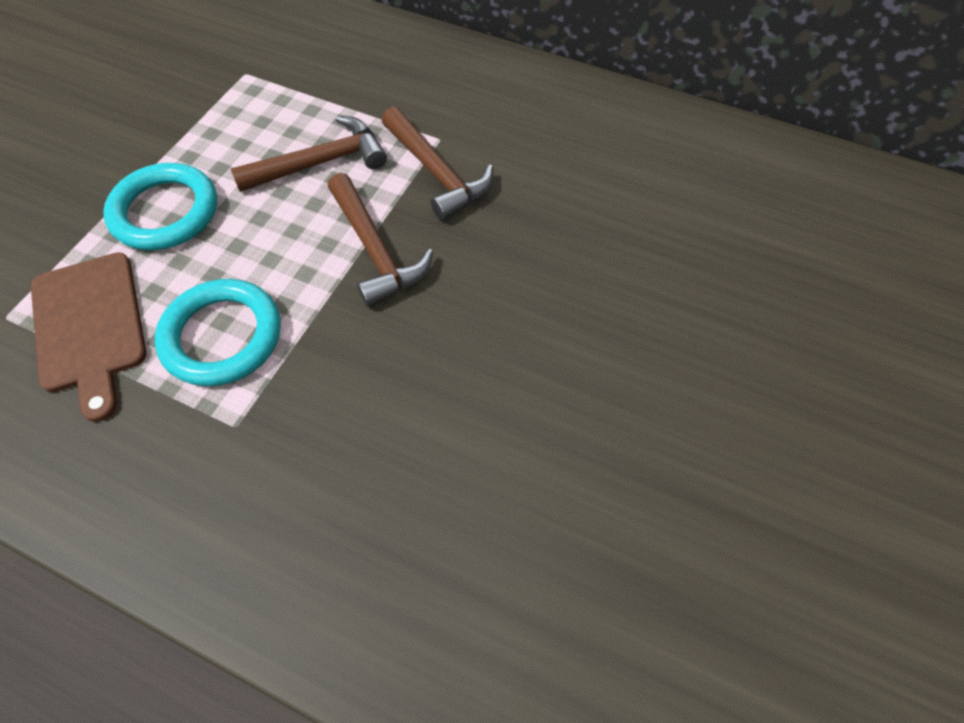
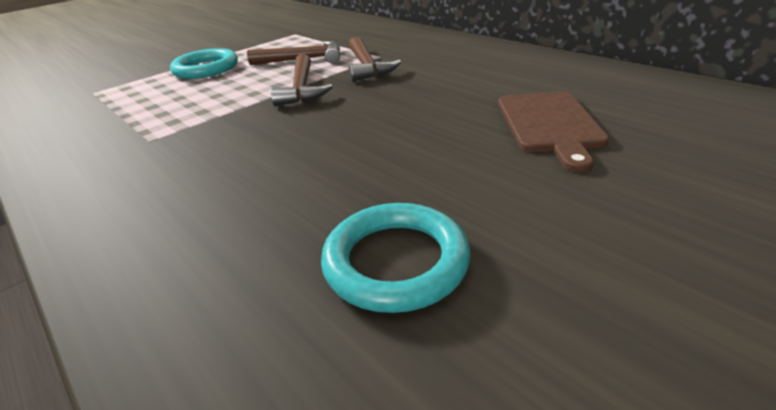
camera: 25 degrees right, 25 degrees down
brown cutting board [31,252,147,422] -> brown cutting board moved to [498,91,609,172]
turquoise ring [155,279,281,386] -> turquoise ring moved to [321,203,470,313]

